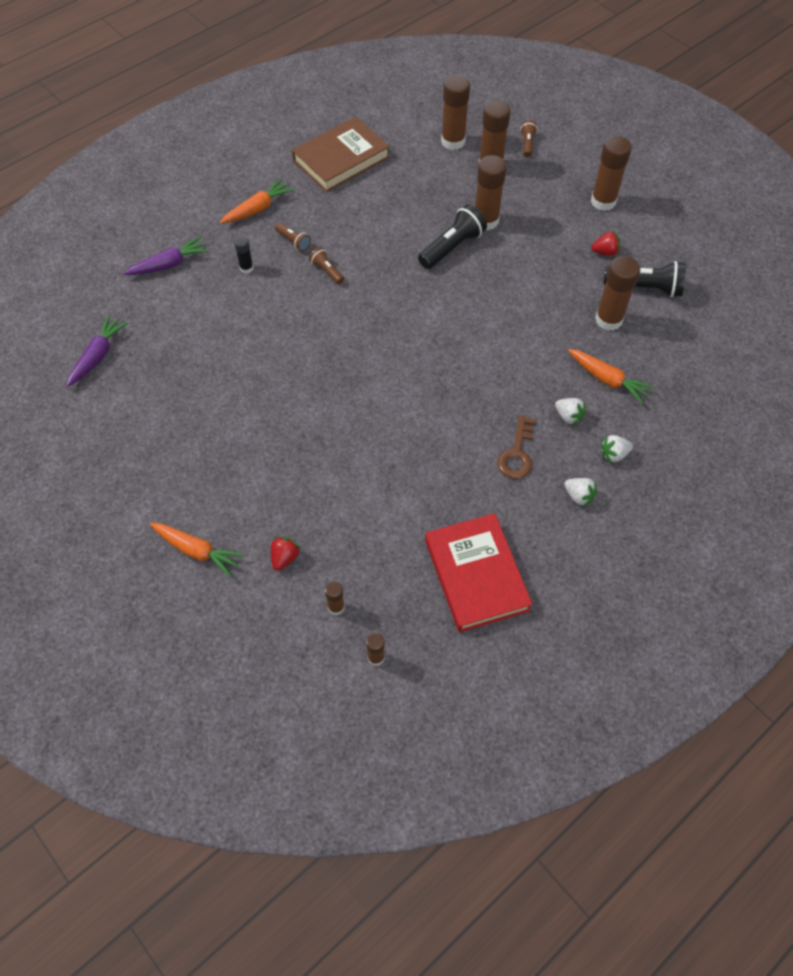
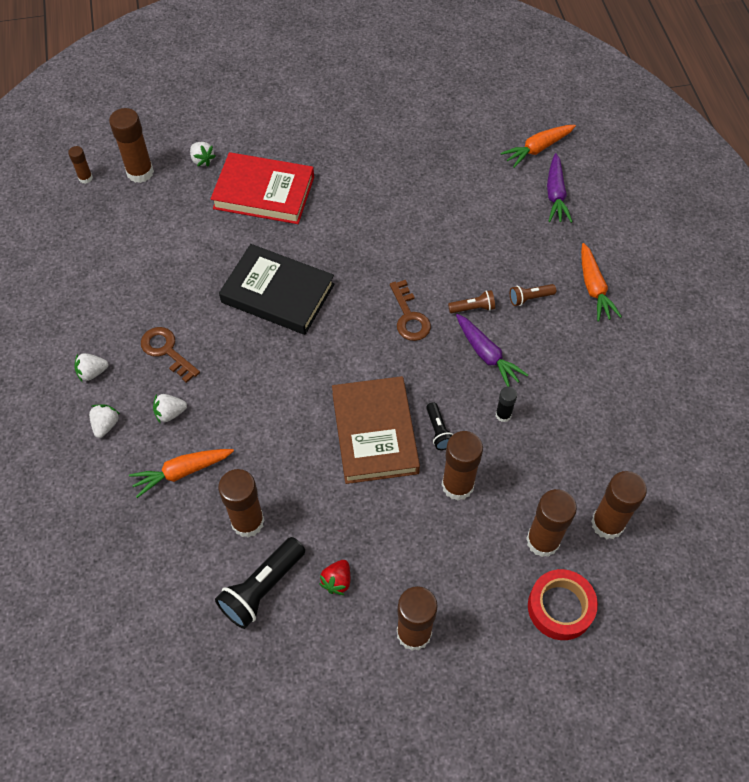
camera: 120 degrees right, 0 degrees up
purple carrot [66,315,128,387] -> purple carrot moved to [456,314,528,387]
orange carrot [150,523,245,577] -> orange carrot moved to [500,125,576,168]
black glue stick [234,236,253,273] -> black glue stick moved to [496,386,517,422]
red strawberry [271,536,301,571] -> white strawberry [190,142,216,166]
brown book [292,117,390,192] -> brown book moved to [332,376,420,484]
brown glue stick [324,581,345,615] -> brown glue stick [109,108,154,183], size x1.94
black flashlight [418,204,487,269] -> black flashlight [426,402,453,450], size x0.54
red book [425,513,533,633] -> red book moved to [211,152,314,224]
brown flashlight [520,120,537,157] -> red tape [528,569,598,640]
none -> black book [219,244,335,335]
none -> brown key [390,280,431,341]

